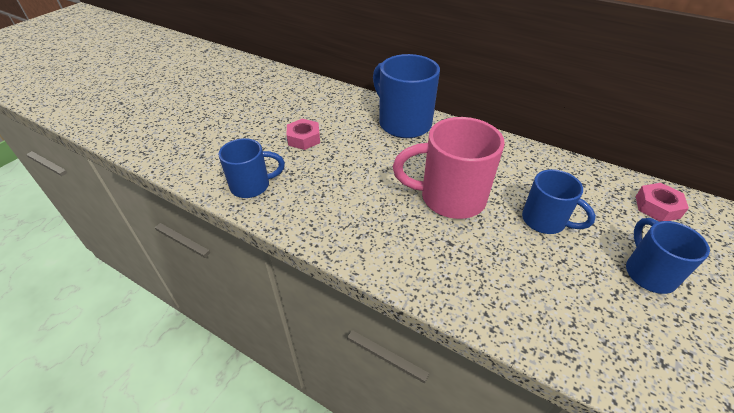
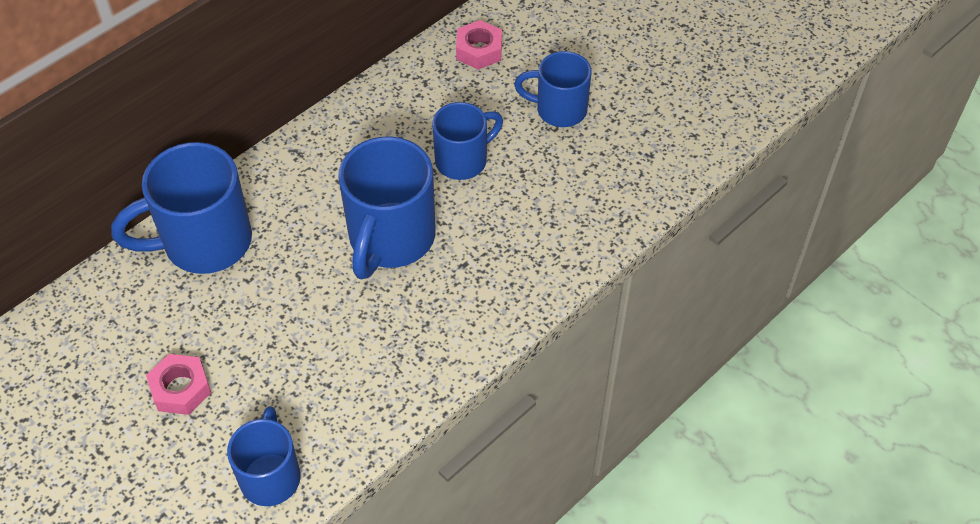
camera: 75 degrees left, 10 degrees up
pink mug [393,117,505,219] -> blue mug [338,137,435,279]

